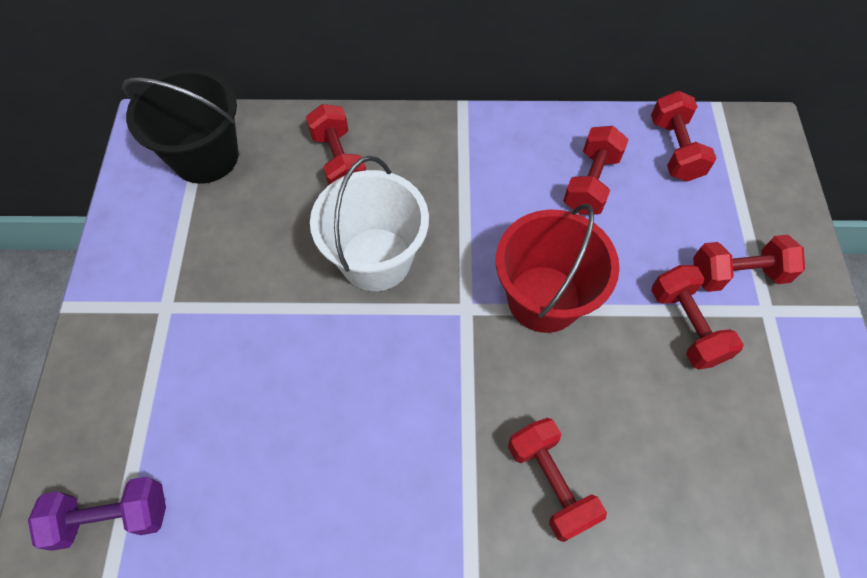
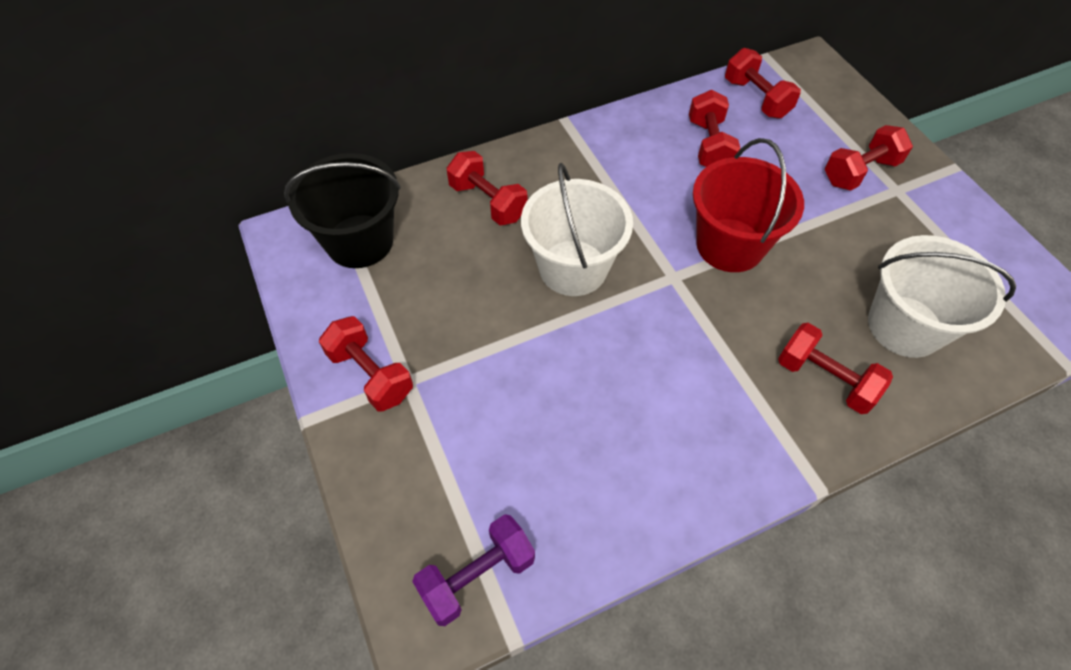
camera: 25 degrees left, 5 degrees down
red dumbbell [651,265,744,369] -> red dumbbell moved to [319,316,413,411]
none -> white bucket [868,235,1016,358]

